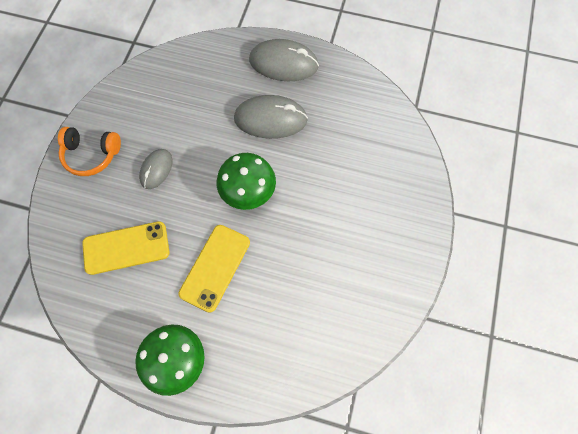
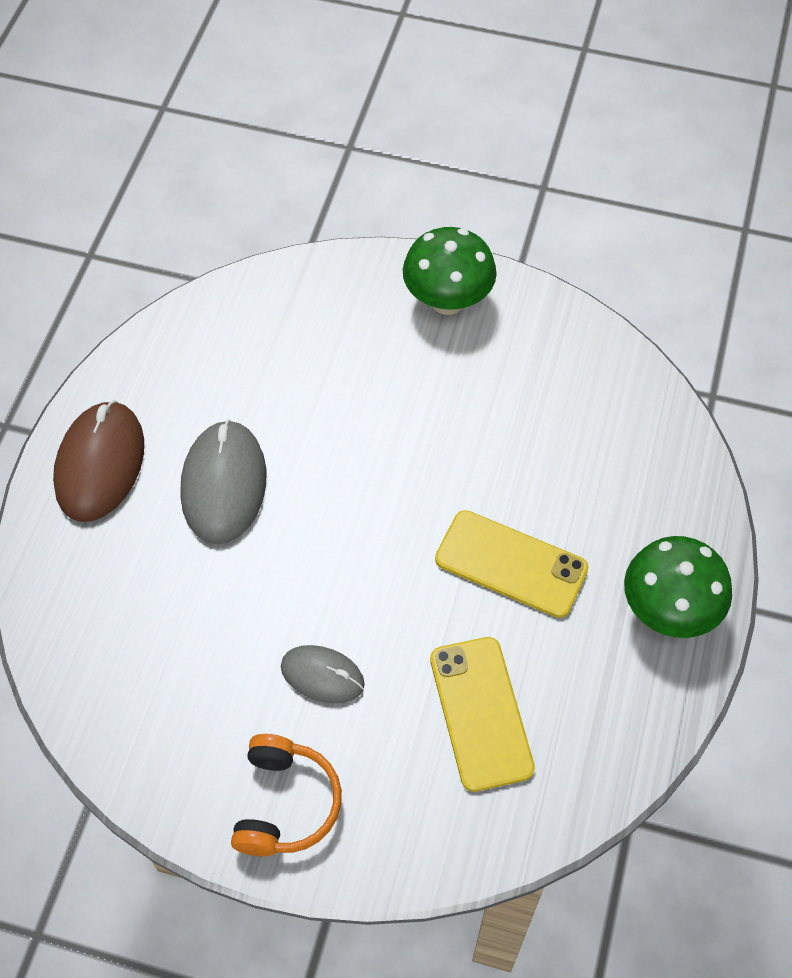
camera: 90 degrees left, 10 degrees down
green mushroom [217,153,276,210] -> green mushroom moved to [403,227,497,315]
grey mouse [249,39,319,81] -> brown mouse [53,400,144,522]

